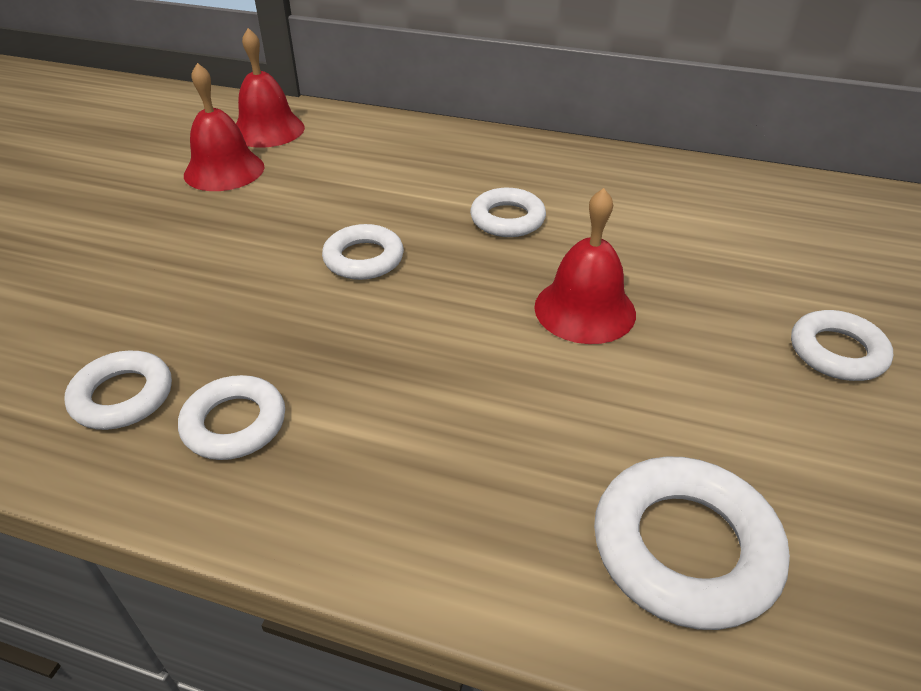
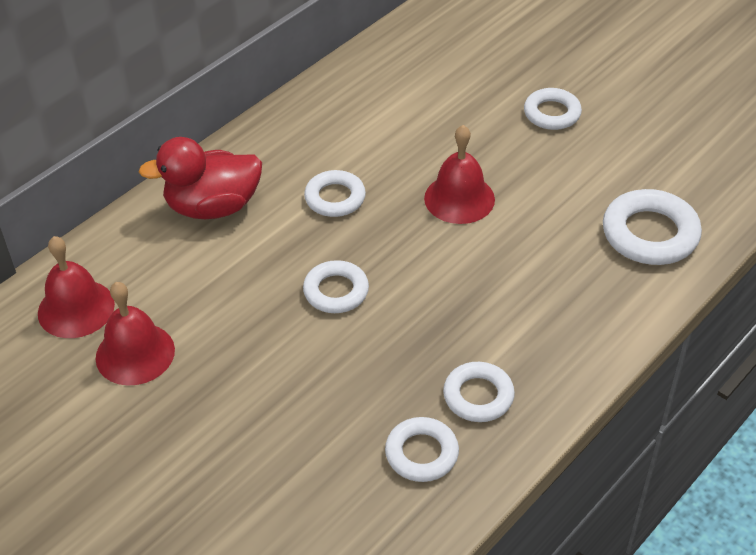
camera: 65 degrees left, 5 degrees up
none -> red duck [139,137,262,219]

